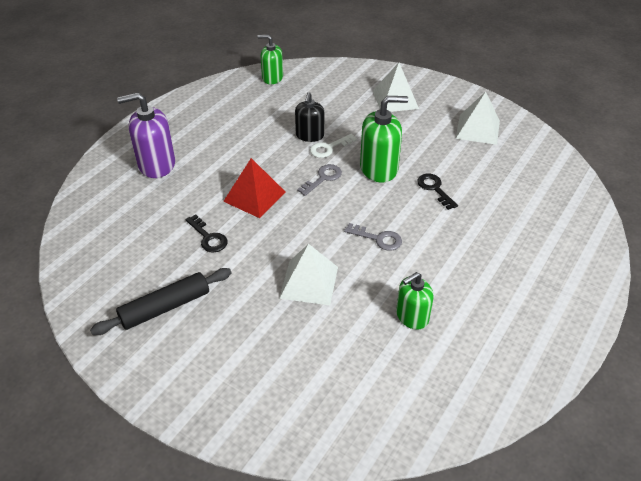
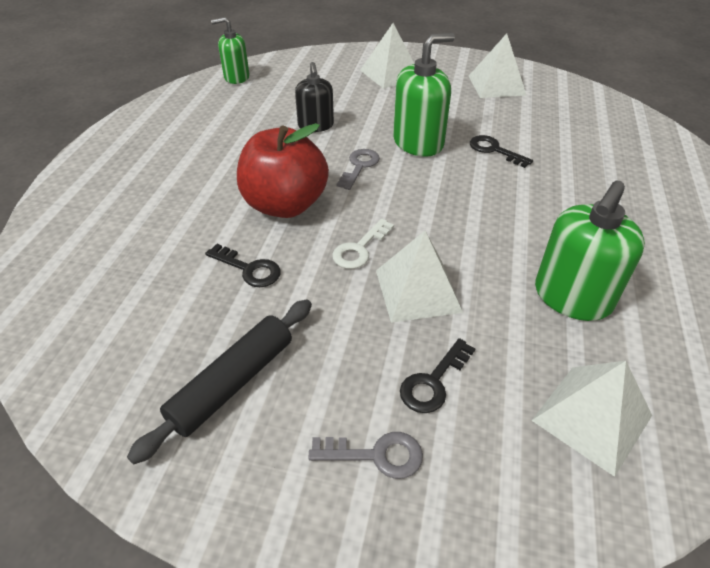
camera: 20 degrees left, 0 degrees up
purple soap dispenser [117,93,175,178] -> none
red pyramid [223,158,286,218] -> red apple [237,123,329,218]
white key [310,134,357,158] -> white key moved to [332,218,394,269]
grey key [344,223,402,251] -> grey key moved to [309,432,423,479]
green soap dispenser [396,272,433,330] -> green soap dispenser [535,181,645,321], size x1.55
none -> black key [400,338,475,413]
none -> white pyramid [531,361,652,477]

